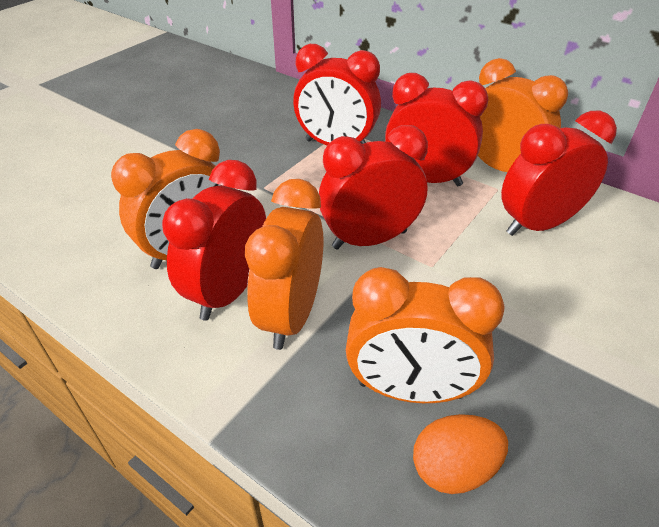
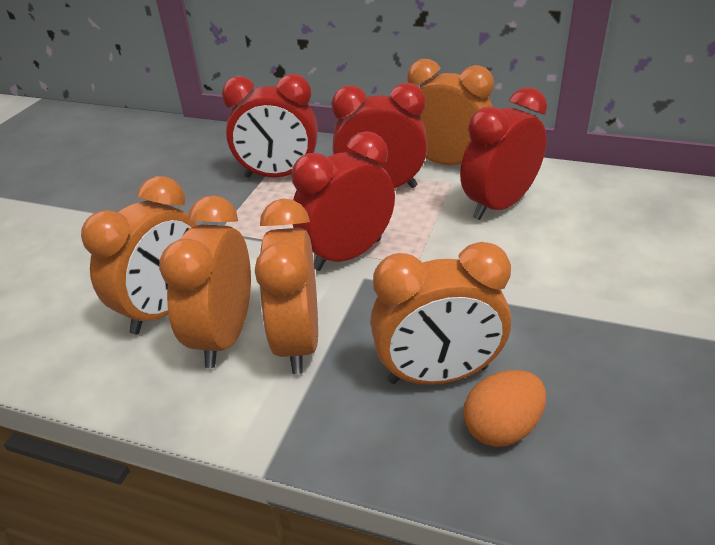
camera: 15 degrees left, 5 degrees down
red clock [162,160,266,321] -> orange clock [159,195,251,368]

